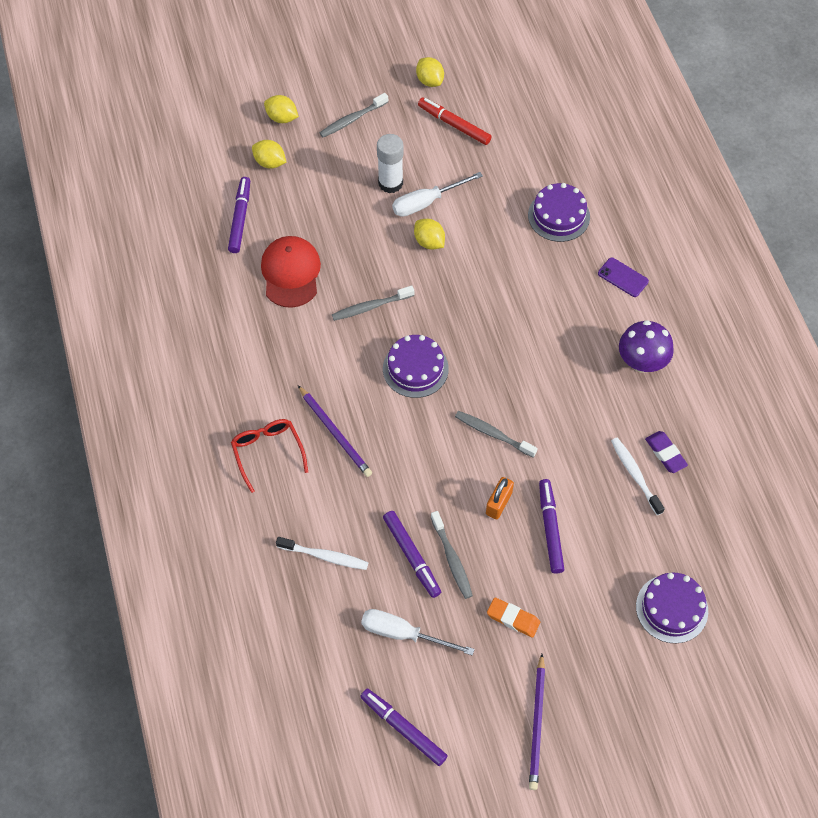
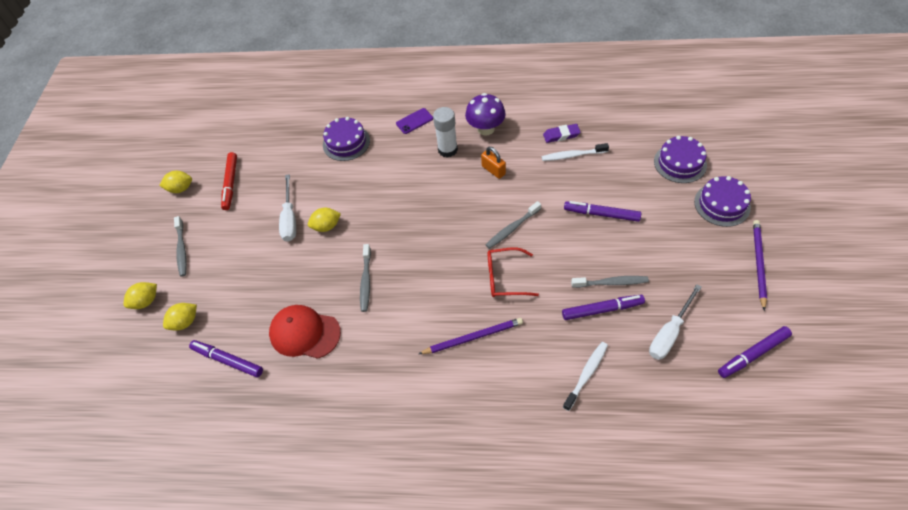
camera: 65 degrees left, 5 degrees down
red glasses [231,419,308,493] -> red glasses moved to [487,248,539,297]
white glue stick [377,134,403,193] -> white glue stick moved to [433,107,458,158]
purple cake [383,335,449,398] -> purple cake moved to [694,176,751,227]
red marker [418,98,492,145] -> red marker turned 60 degrees counterclockwise [221,152,237,210]
orange padlock [486,477,514,519] -> orange padlock moved to [481,147,506,179]
orange eraser [487,598,540,638] -> none
purple pencil [529,654,545,790] -> purple pencil turned 105 degrees counterclockwise [753,220,767,311]

